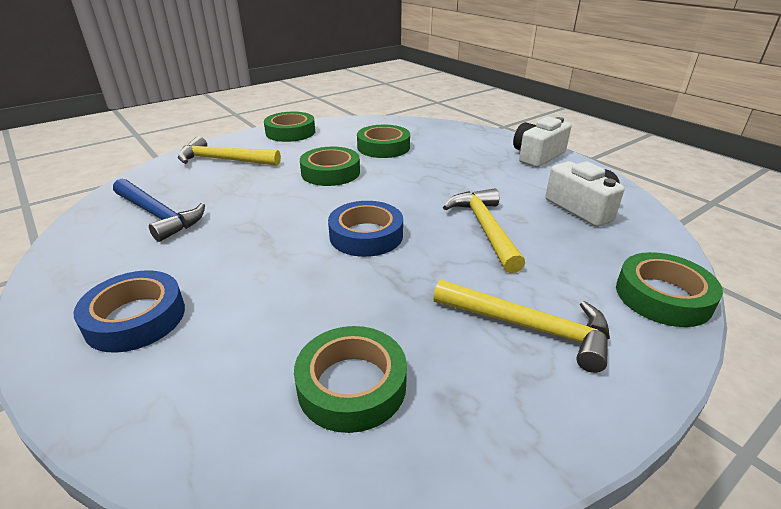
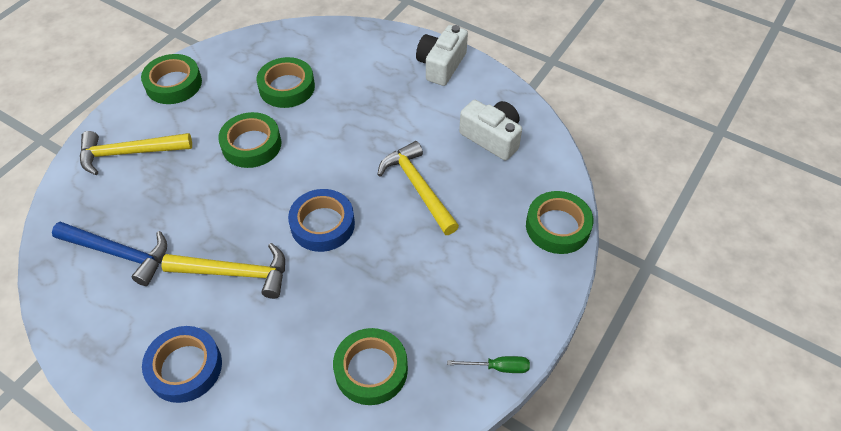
camera: 20 degrees left, 20 degrees up
yellow hammer [433,280,610,373] -> yellow hammer moved to [162,243,285,299]
none -> green screwdriver [447,356,530,373]

